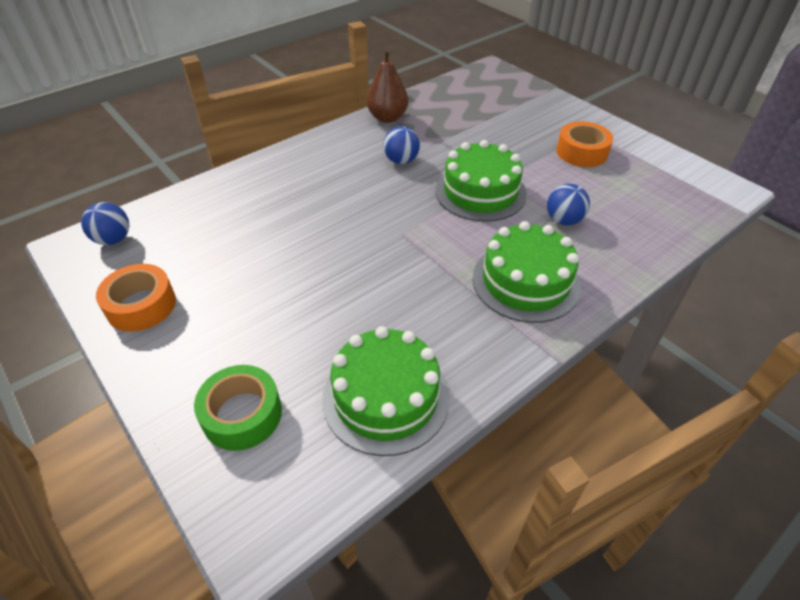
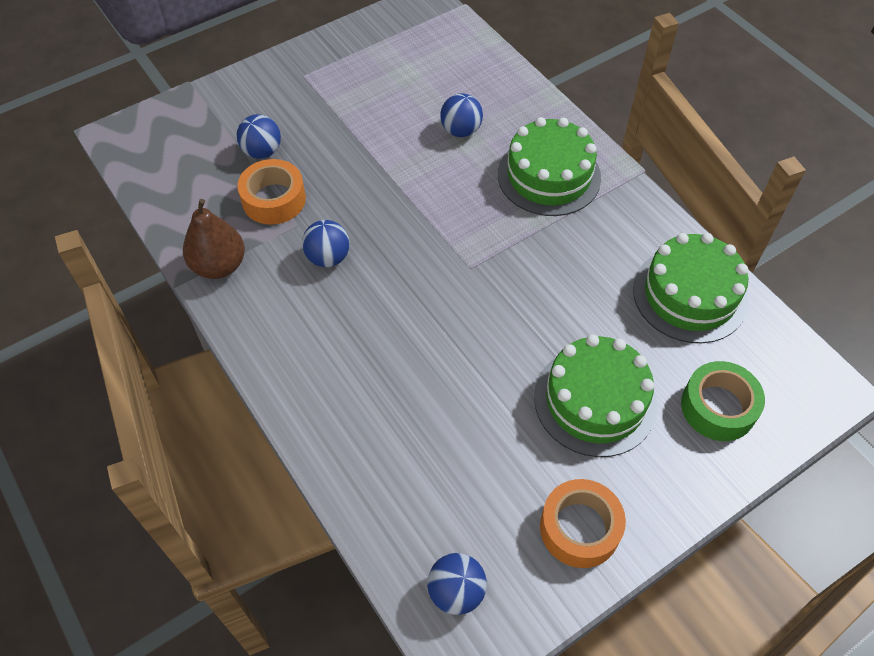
camera: 85 degrees left, 10 degrees up
green cake [435,140,527,222] -> green cake moved to [534,335,657,457]
orange tape [556,121,613,167] -> orange tape moved to [237,159,306,225]
none -> blue ball [237,114,281,159]

